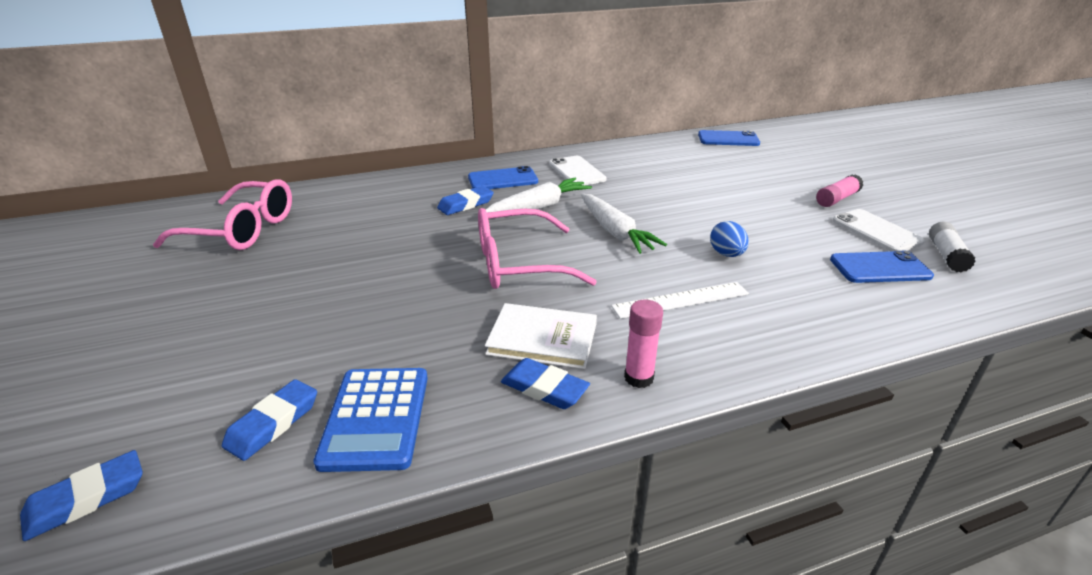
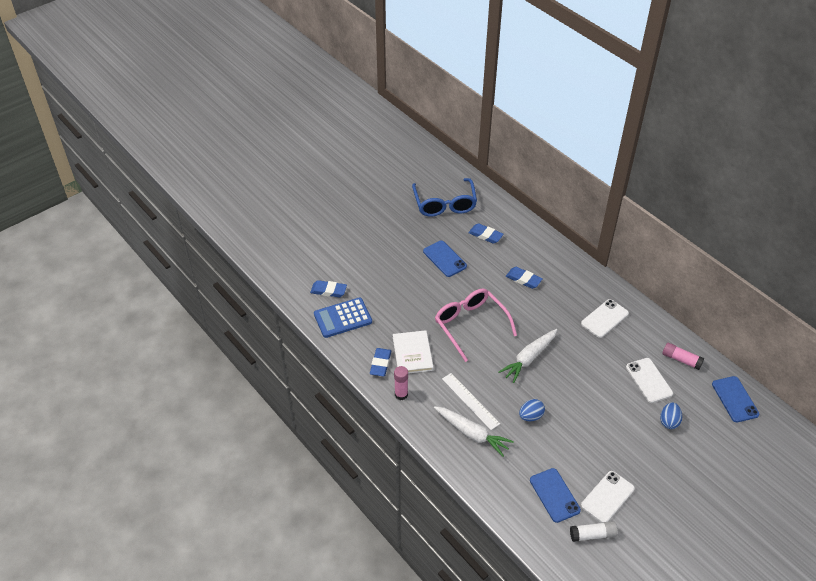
camera: 70 degrees right, 15 degrees up
blue eraser [20,450,143,541] -> blue eraser moved to [468,223,504,244]
pink glasses [153,179,292,250] -> blue glasses [412,178,477,216]
blue phone [468,166,538,189] -> blue phone moved to [423,241,467,277]
white carrot [486,178,592,212] -> white carrot moved to [434,406,514,457]
pink glue stick [816,174,863,207] -> pink glue stick moved to [662,343,704,370]
none -> white phone [626,358,673,403]
none -> blue egg [660,402,682,429]

